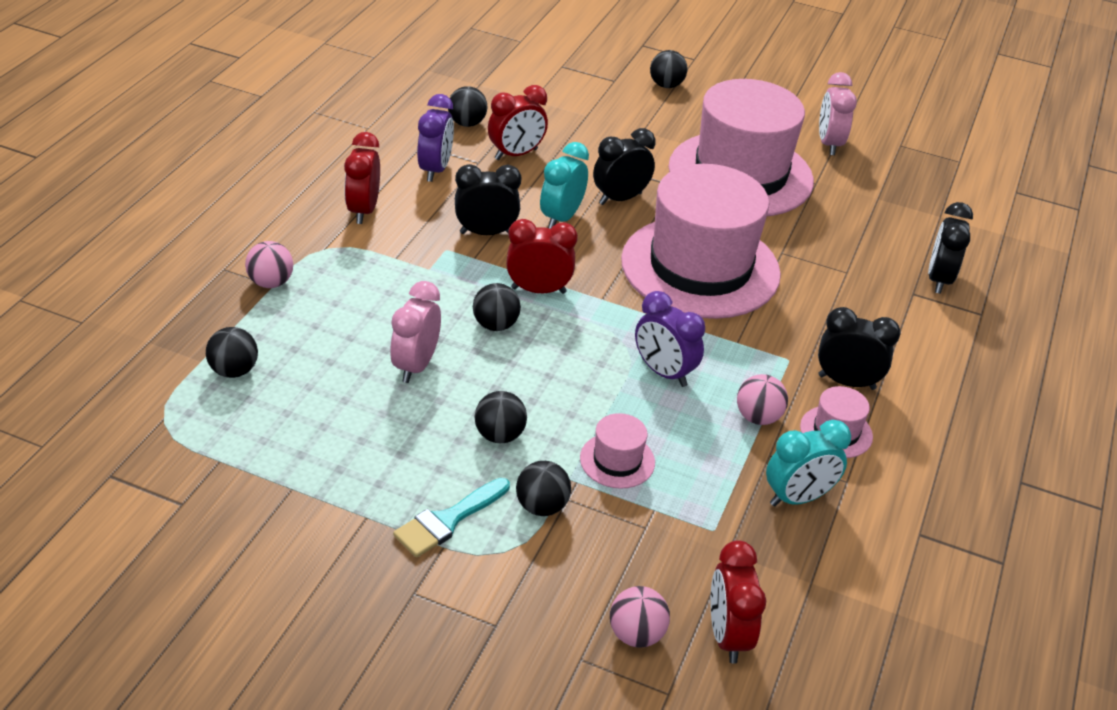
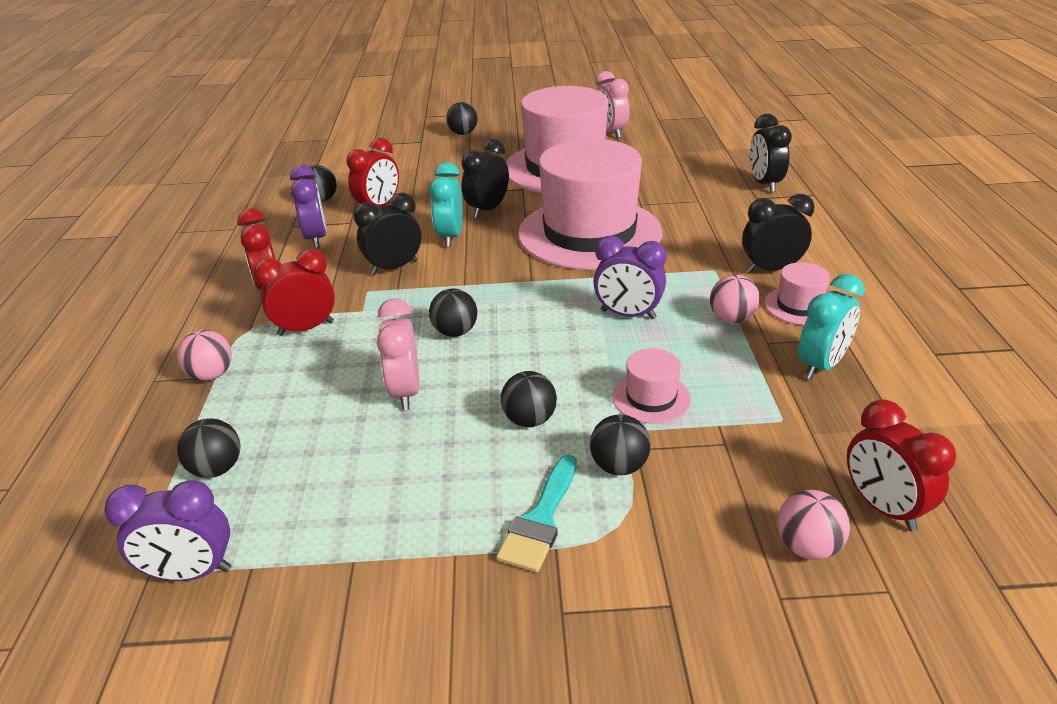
camera: 20 degrees left, 5 degrees down
red clock [506,219,578,294] -> red clock moved to [253,249,335,336]
none -> purple clock [104,480,231,581]

